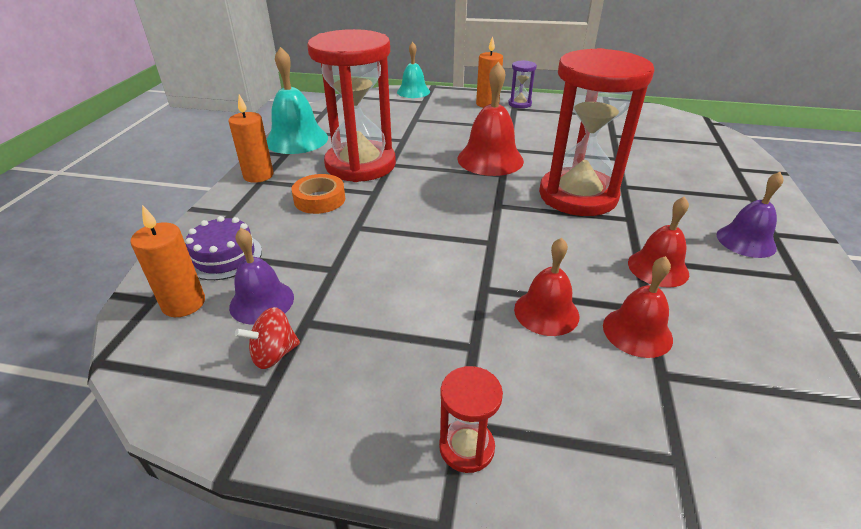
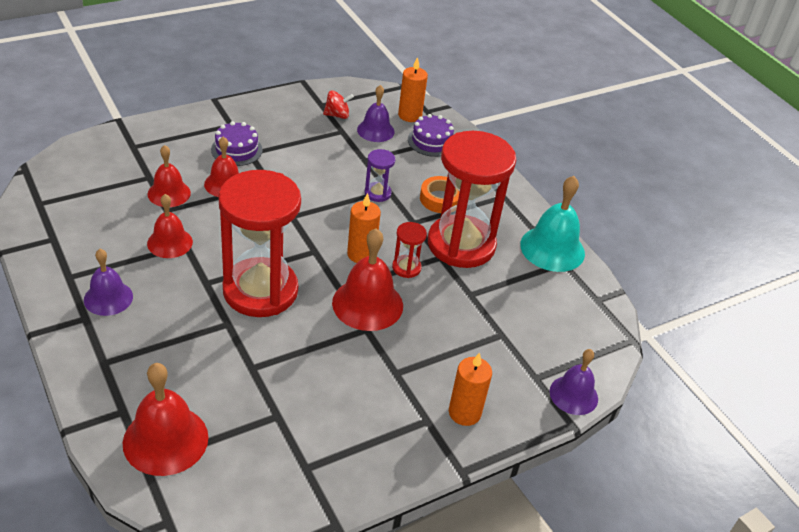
camera: 135 degrees right, 5 degrees up
orange candle [228,95,273,183] -> orange candle moved to [347,193,381,263]
red spinning top [235,307,300,369] -> red spinning top turned 60 degrees clockwise [323,90,354,119]
turquoise bell [397,42,430,98] -> purple bell [550,349,598,415]
red hourglass [439,366,503,473] -> red hourglass moved to [392,222,427,278]
purple hourglass [508,60,537,108] -> purple hourglass moved to [365,149,395,202]
none -> red bell [123,363,208,476]
none -> purple cake [211,121,263,166]

